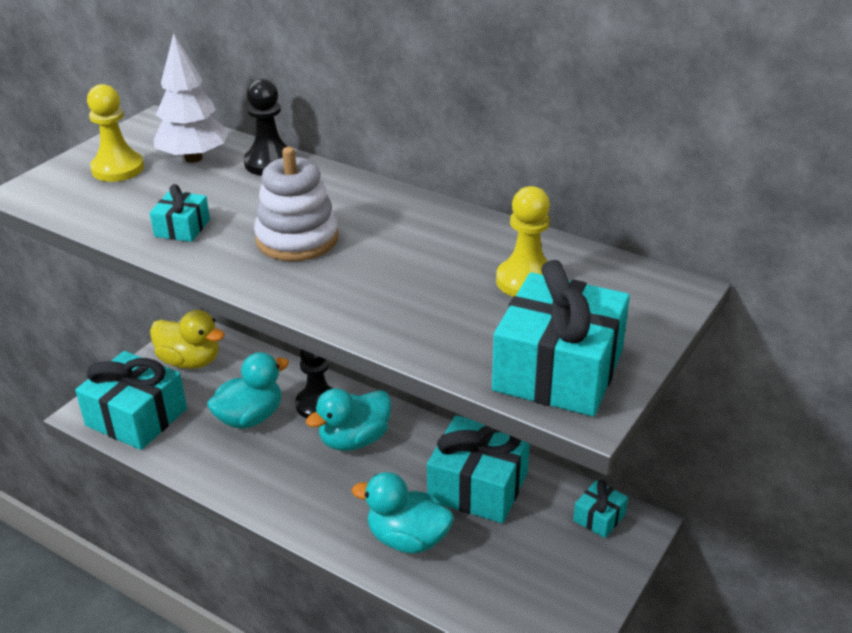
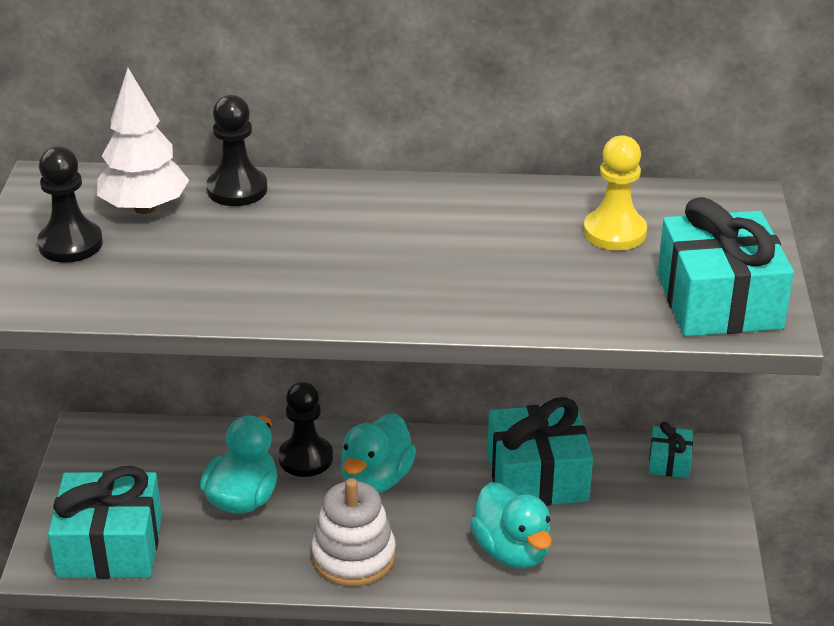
camera: 30 degrees left, 0 degrees up
yellow pawn [87,84,144,182] -> black pawn [37,147,103,263]
turquoise gift [150,184,210,242] -> none
yellow duck [150,310,225,369] -> none
white stacking toy [254,147,338,261] -> white stacking toy moved to [311,478,396,587]
turquoise duck [352,472,454,553] -> turquoise duck turned 105 degrees counterclockwise [470,482,552,569]

